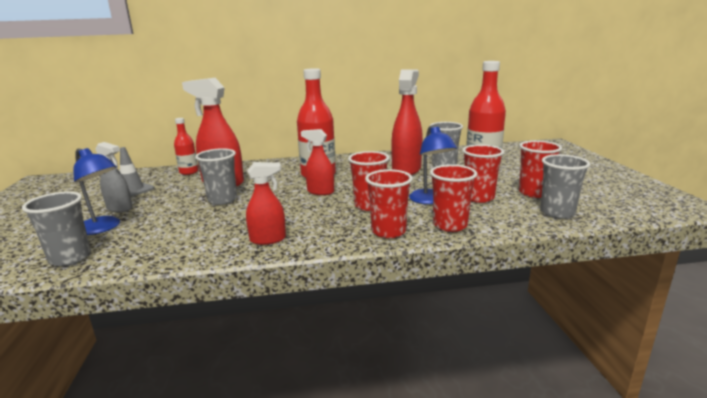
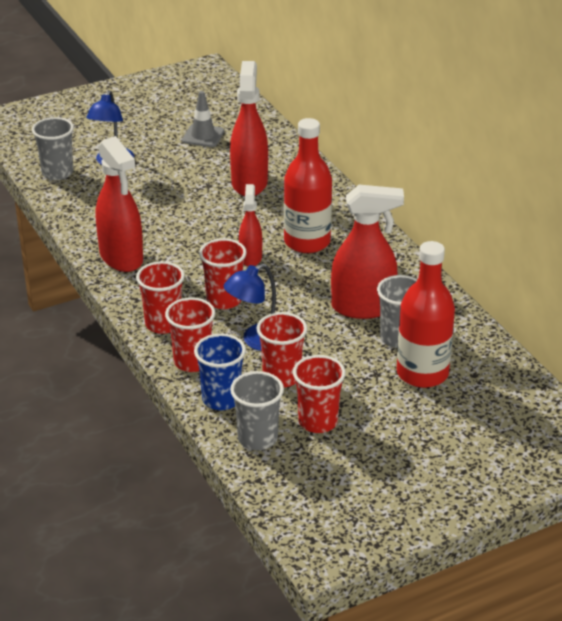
camera: 70 degrees right, 15 degrees up
grey spray bottle [95,142,133,212] -> none
red bottle [174,118,198,175] -> none
grey cup [195,148,237,205] -> none
red spray bottle [246,162,286,245] -> red spray bottle [96,136,143,272], size x1.73
none -> blue cup [194,333,246,410]

